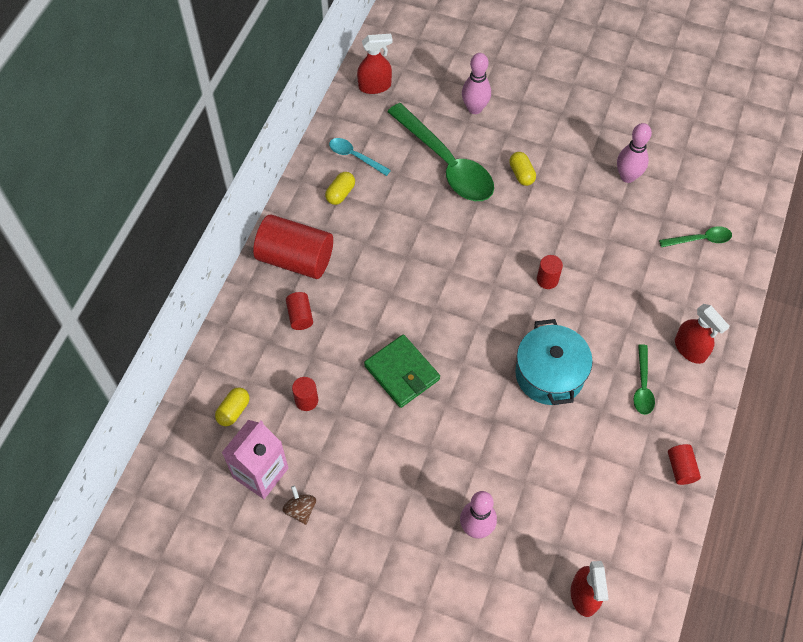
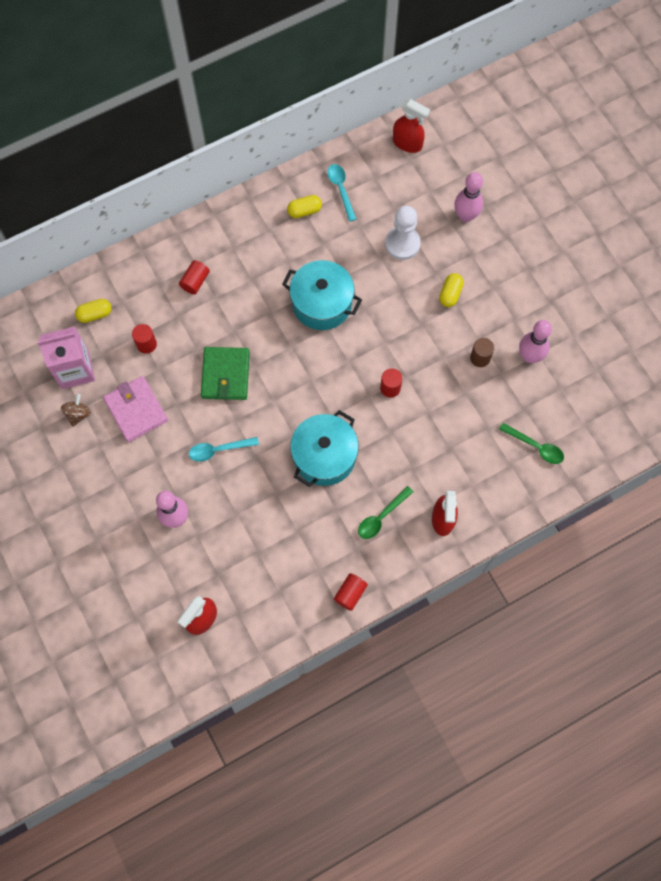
camera: 40 degrees right, 10 degrees up
red cylinder [253,214,333,279] -> none
green spoon [387,103,494,201] -> white pawn [385,206,421,260]
none -> pink wallet [103,376,168,442]
none -> turquoise spoon [189,437,259,462]
none -> turquoise pot [282,260,362,330]
none -> brown cylinder [470,338,494,367]

